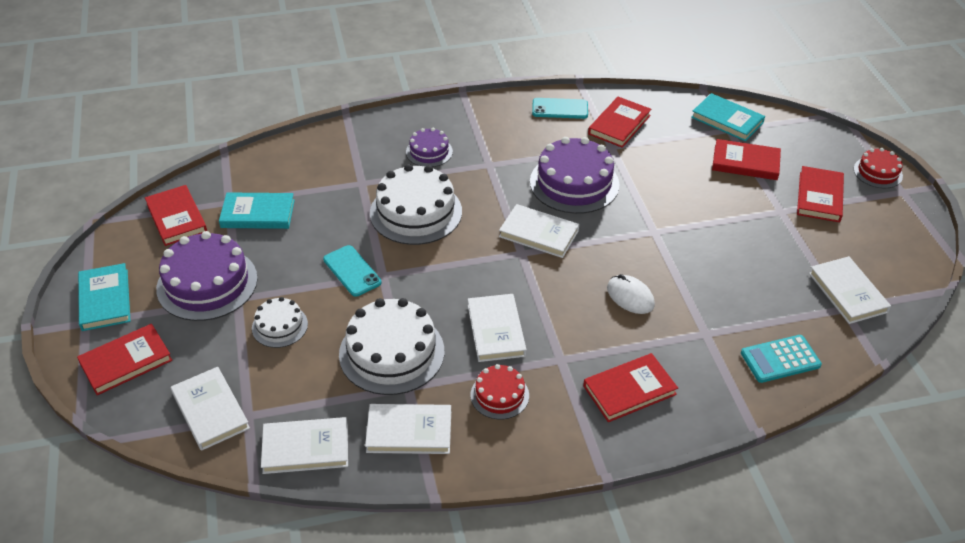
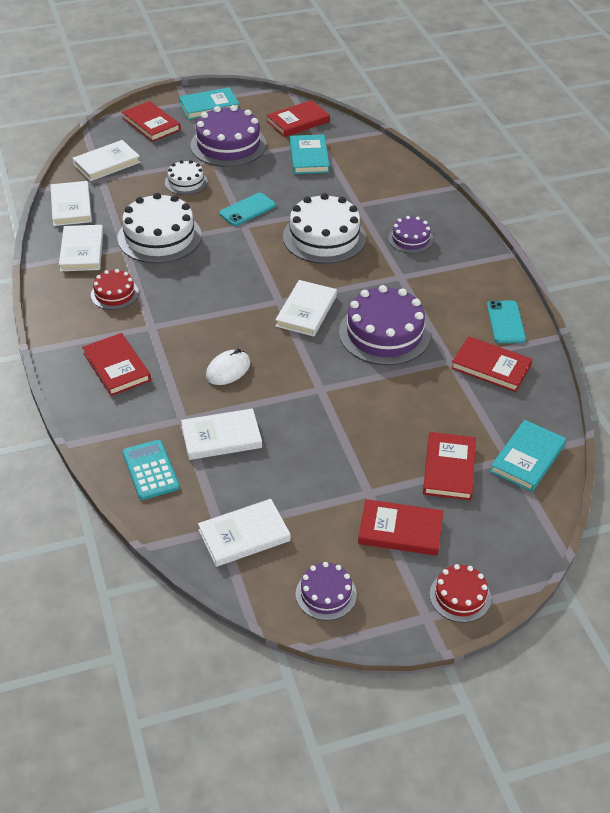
camera: 85 degrees right, 0 degrees up
white book [468,294,527,362] -> white book moved to [181,408,262,460]
none -> purple cake [296,562,357,620]

